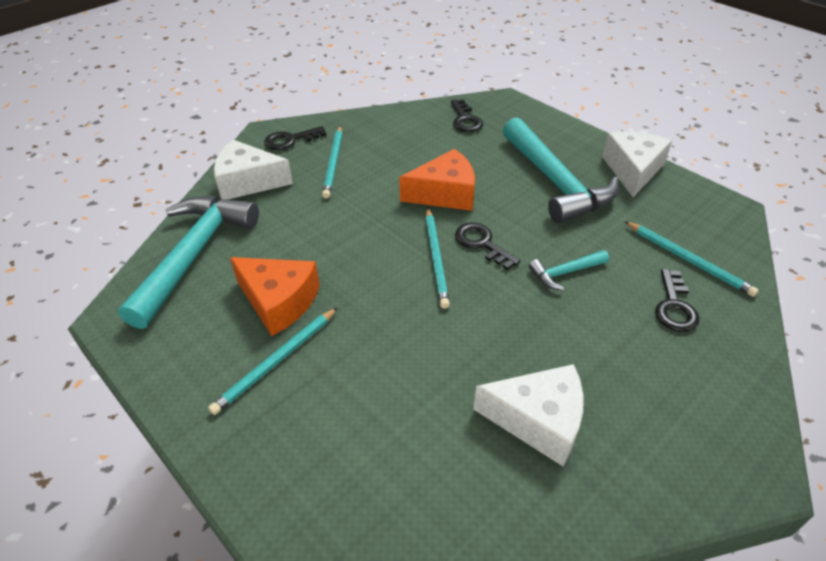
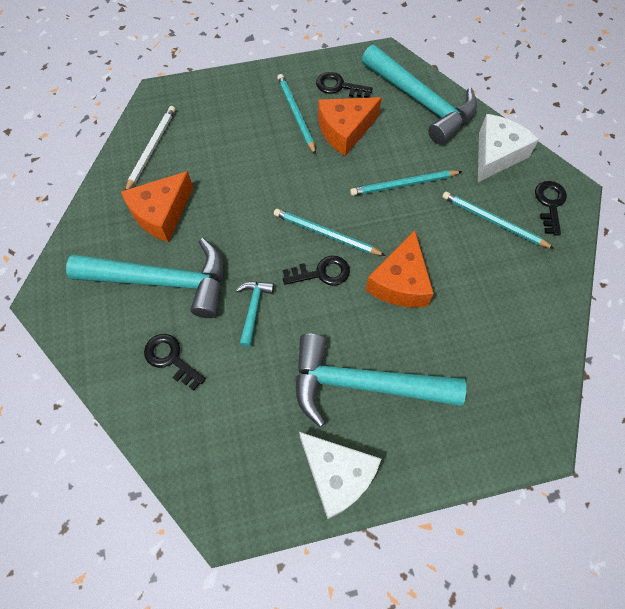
camera: 120 degrees right, 20 degrees up
black key [451,99,483,132] -> black key moved to [316,72,373,98]
white cheese [474,364,584,466] -> orange cheese [121,171,193,242]
turquoise pencil [624,221,759,297] -> turquoise pencil moved to [350,170,462,196]
none -> turquoise hammer [66,238,223,318]
none -> white pencil [125,106,176,190]

